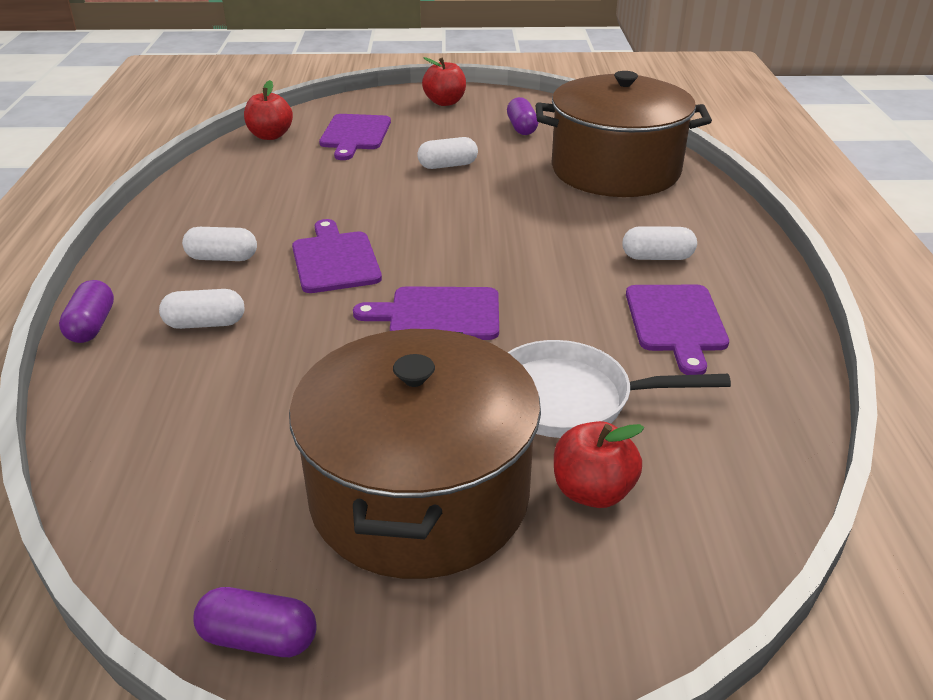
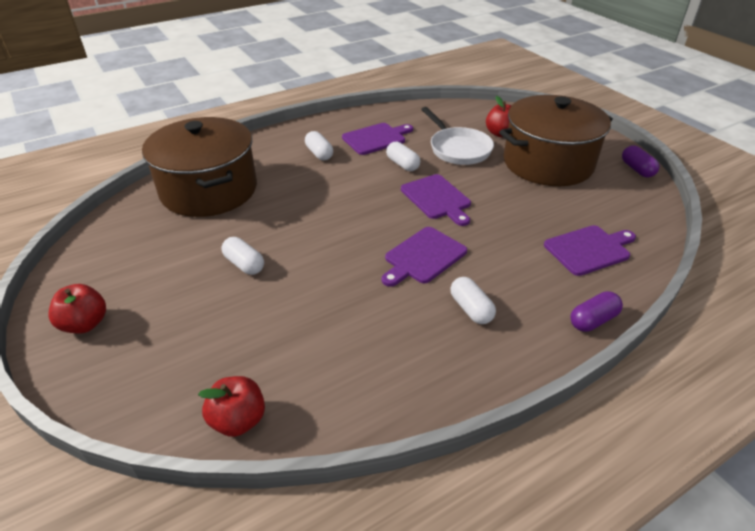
camera: 120 degrees left, 5 degrees up
white capsule [159,289,244,329] -> white capsule moved to [386,141,420,171]
purple cutting board [319,114,391,160] -> purple cutting board moved to [544,225,636,276]
purple capsule [507,97,538,135] -> none

